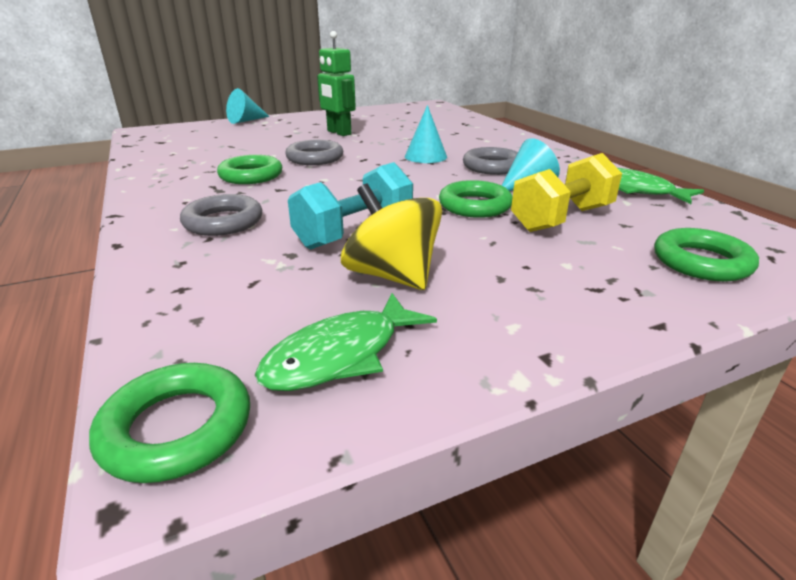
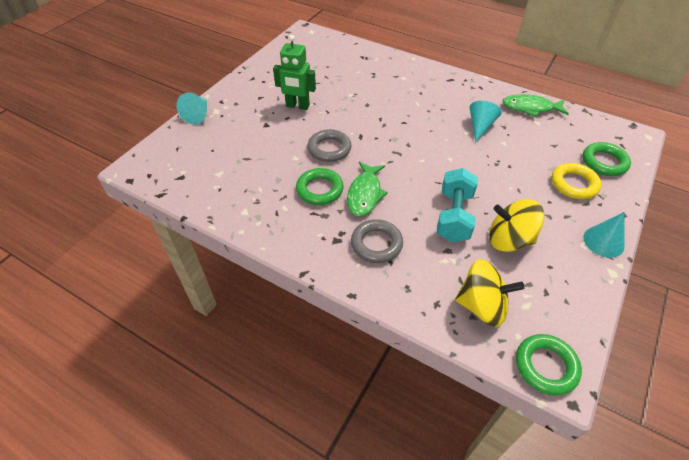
camera: 35 degrees left, 20 degrees up
green fish [255,293,437,391] -> green fish moved to [347,162,388,216]
turquoise cone [405,105,447,163] -> turquoise cone moved to [583,212,625,258]
green ring [439,180,513,218] -> none
grey ring [463,147,518,175] -> none
yellow dumbbell [511,153,622,232] -> none
none -> yellow spinning top [455,259,525,327]
none -> yellow ring [552,163,602,199]

